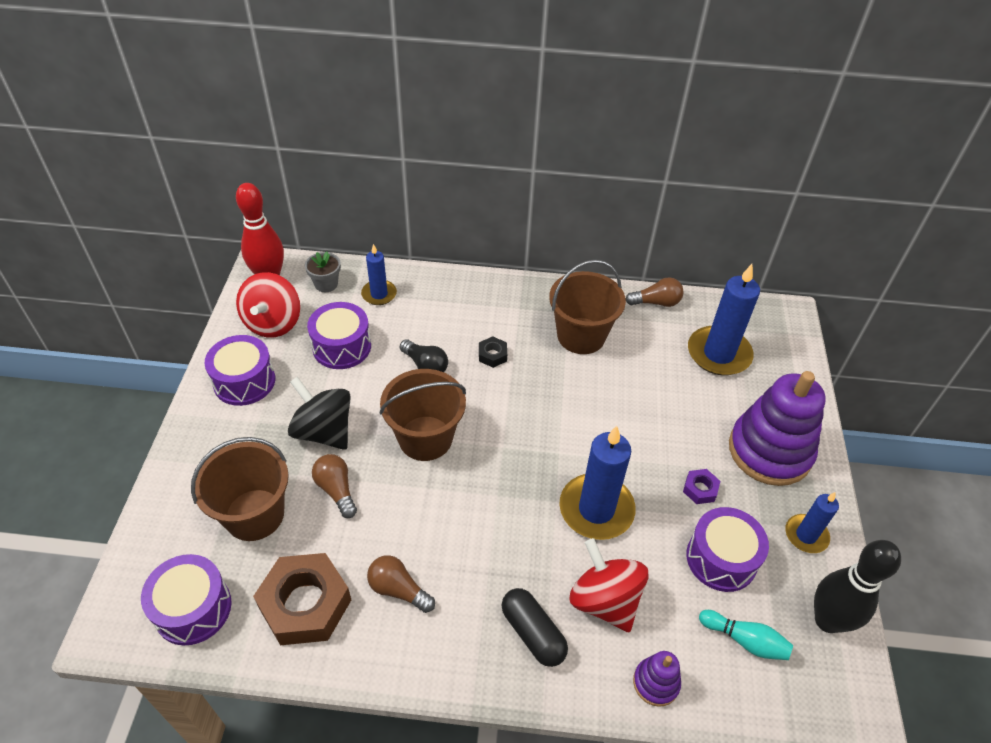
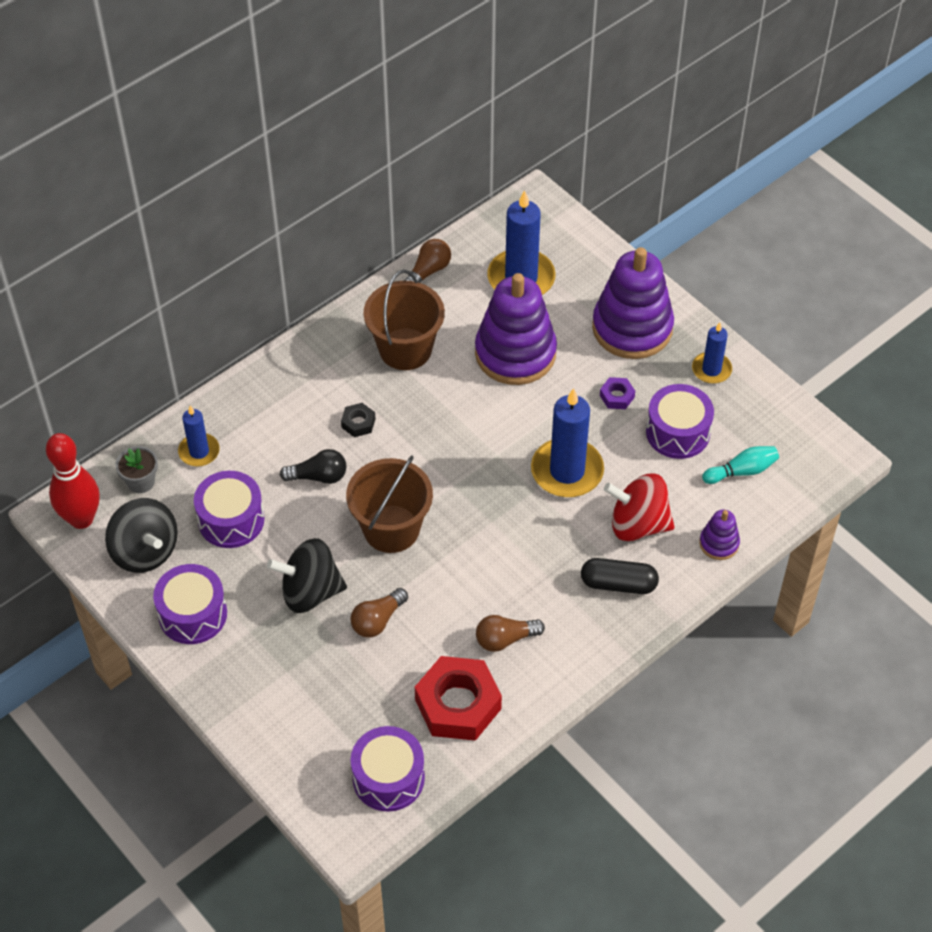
camera: 45 degrees left, 5 degrees up
brown bucket [191,437,289,541] -> none
red spinning top [236,272,300,337] -> black spinning top [105,498,178,573]
brown nut [253,553,351,645] -> red nut [415,656,502,741]
brown light bulb [312,454,357,518] -> brown light bulb turned 60 degrees counterclockwise [350,588,408,638]
black bowling pin [814,540,901,633] -> none
none -> purple stacking toy [475,273,557,385]

